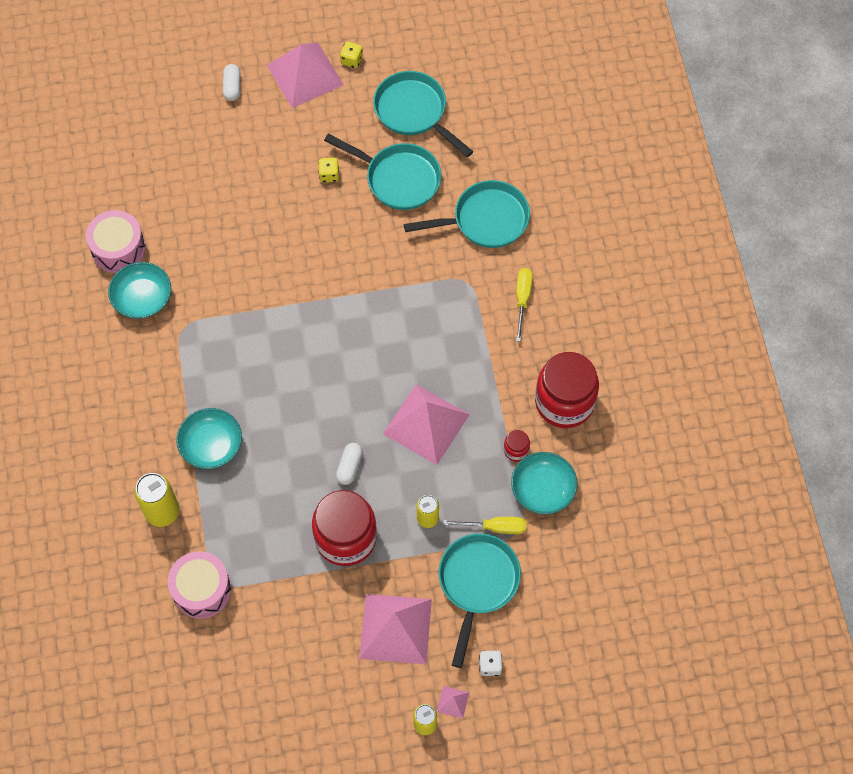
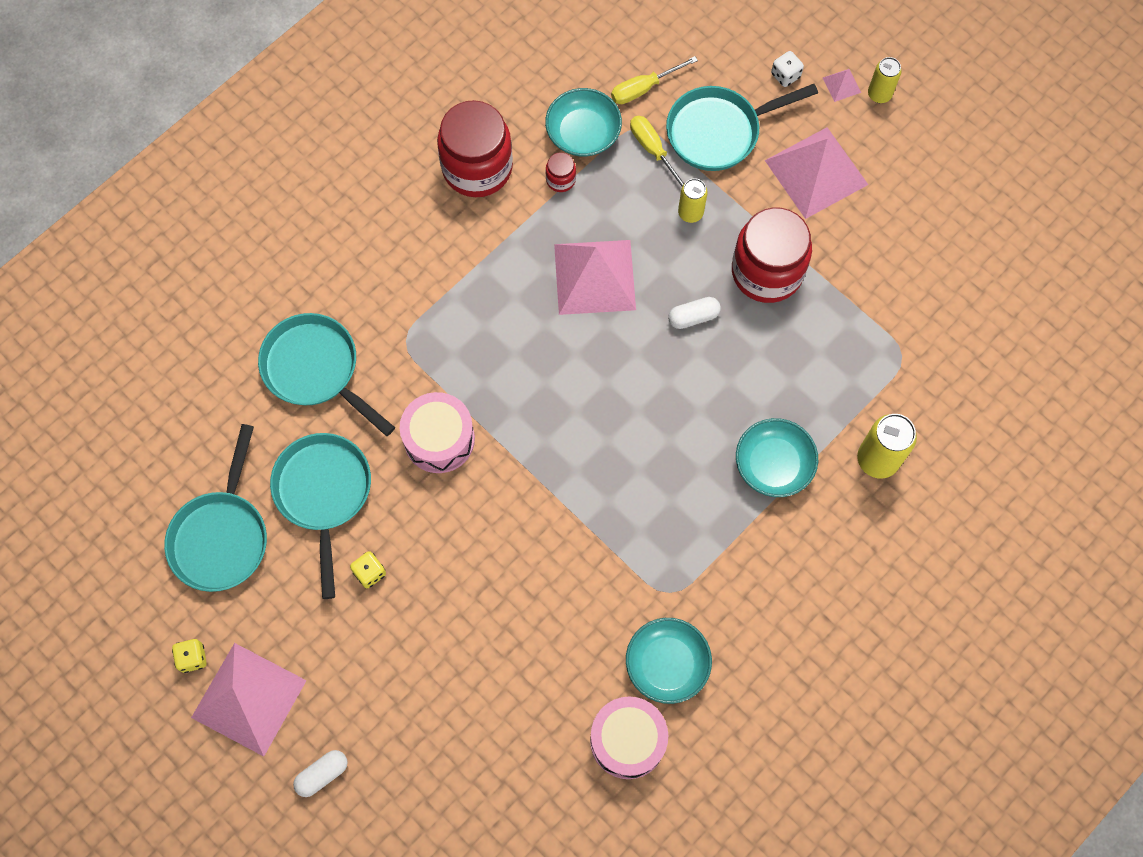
camera: 125 degrees left, 5 degrees up
pink drum [168,551,232,619] -> pink drum moved to [400,392,475,473]
yellow screwdriver [516,268,533,342] -> yellow screwdriver moved to [611,56,698,104]

